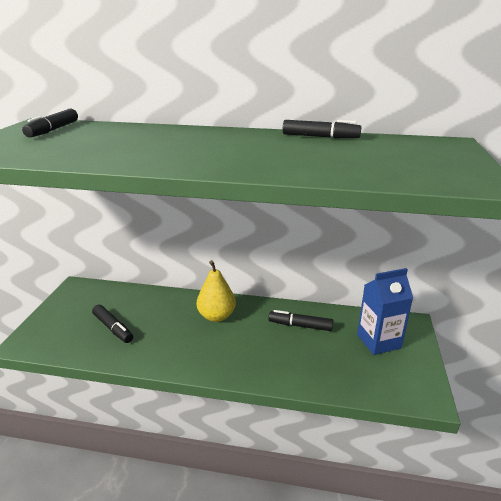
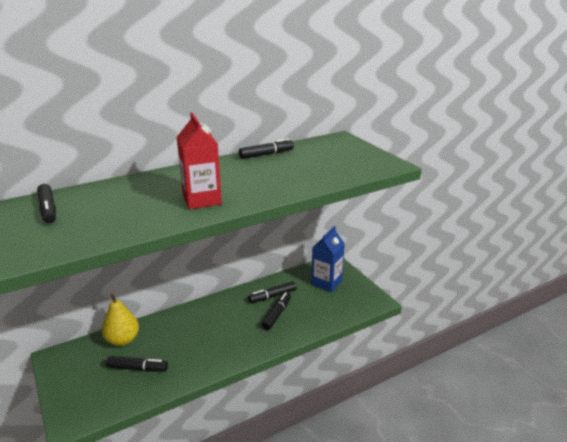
camera: 40 degrees left, 0 degrees up
yellow pear [197,260,236,322] -> yellow pear moved to [102,293,139,346]
none -> red carton [177,112,222,209]
none -> black marker [262,292,291,330]

